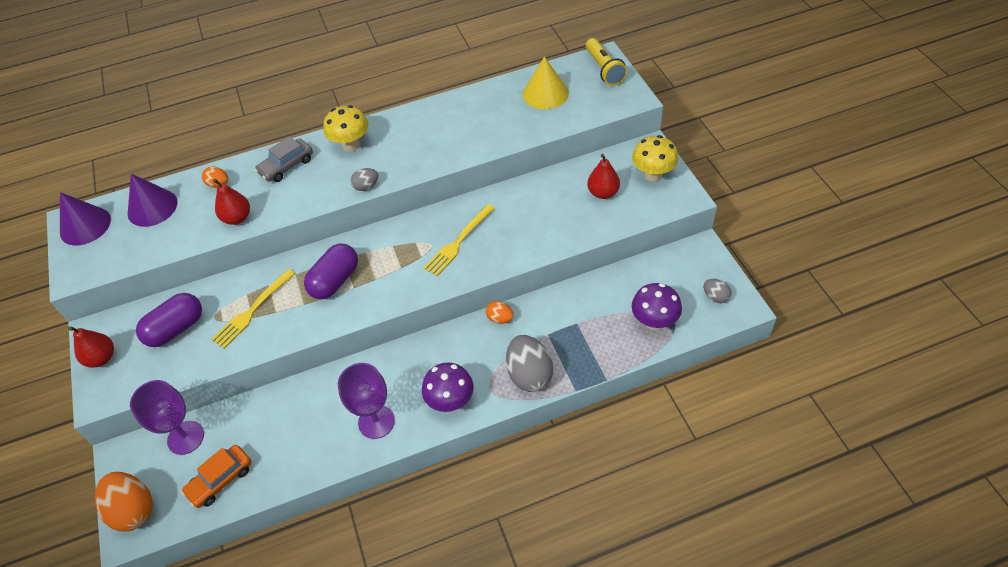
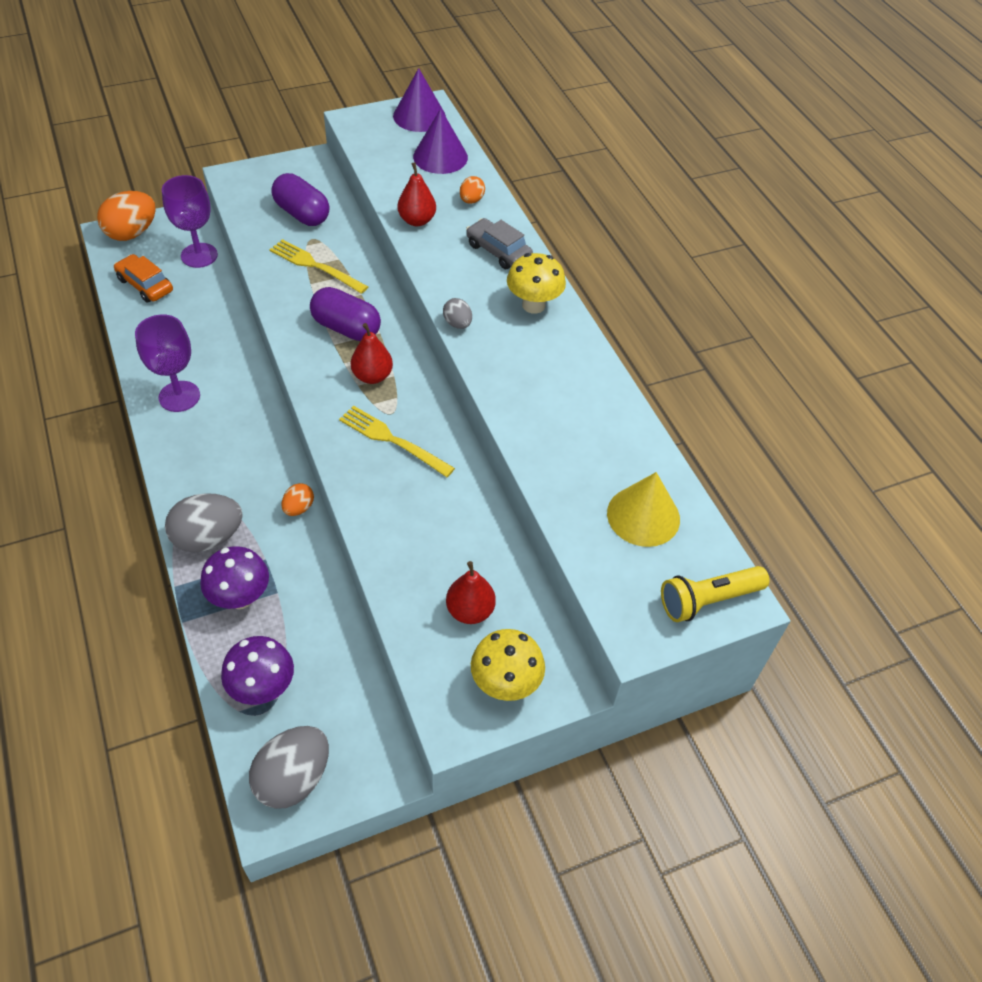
camera: 80 degrees right, 0 degrees up
red pear [68,326,114,368] -> red pear moved to [351,323,393,384]
purple mushroom [422,363,474,412] -> purple mushroom moved to [200,546,269,609]
grey egg [703,279,732,303] -> grey egg [249,726,329,809], size x1.93

